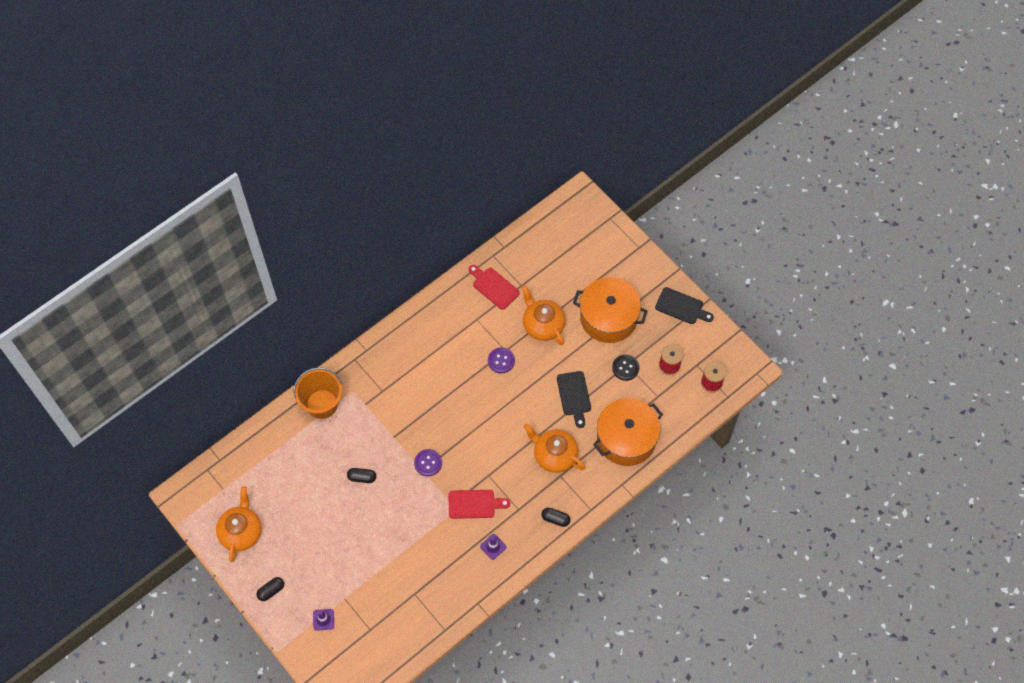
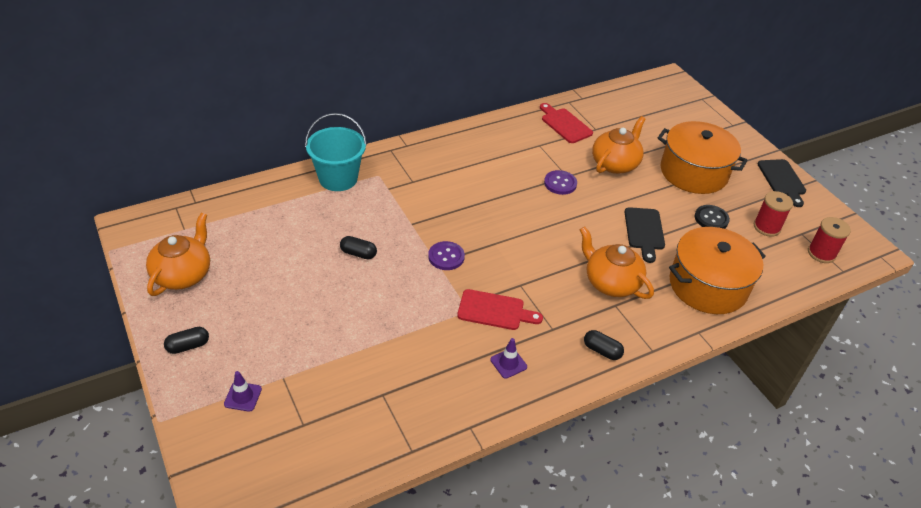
camera: 10 degrees right, 20 degrees down
orange bucket [293,367,342,419] -> turquoise bucket [305,113,367,191]
orange teapot [522,285,566,345] -> orange teapot turned 60 degrees clockwise [592,116,645,174]
black cutting board [655,287,714,324] -> black cutting board turned 45 degrees clockwise [758,159,806,207]

